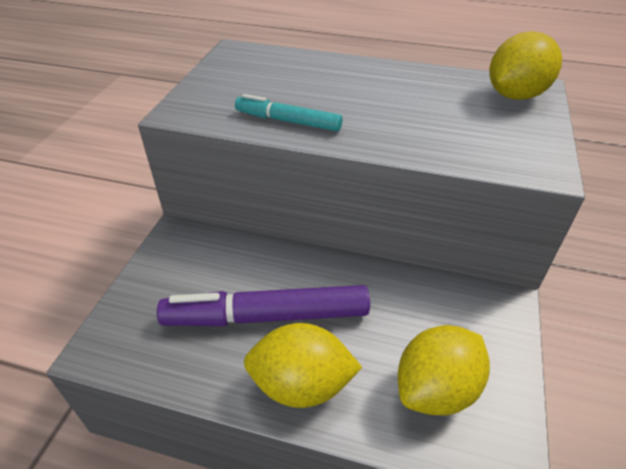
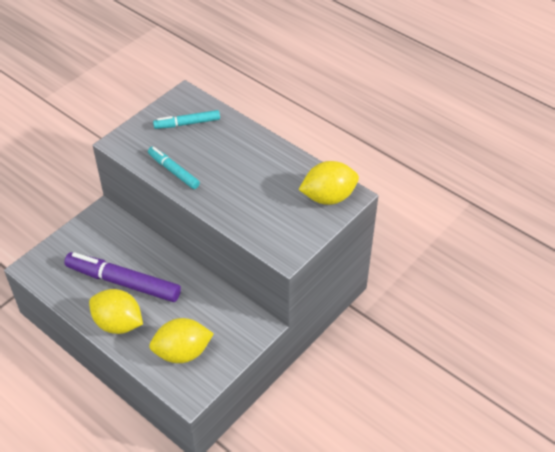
camera: 25 degrees right, 5 degrees up
none -> turquoise marker [153,110,220,129]

